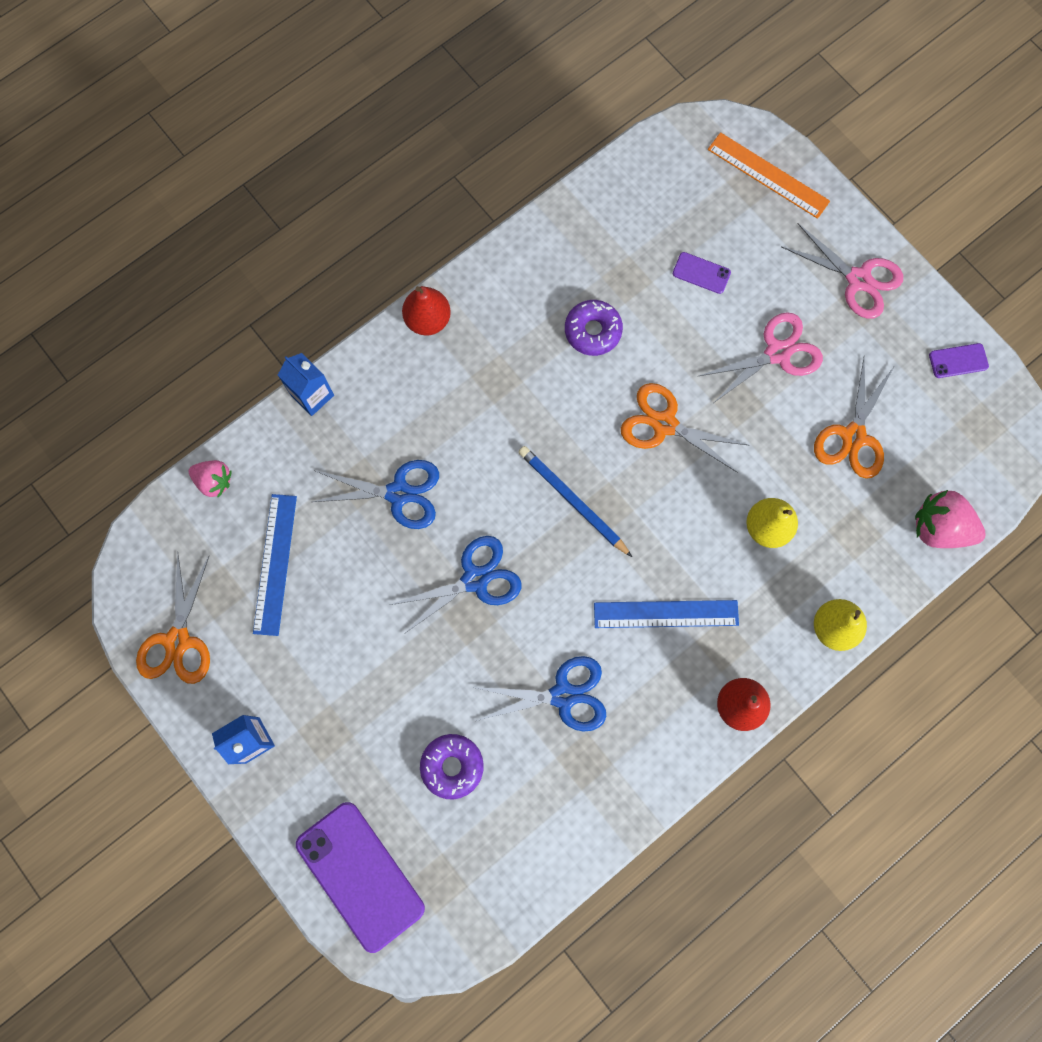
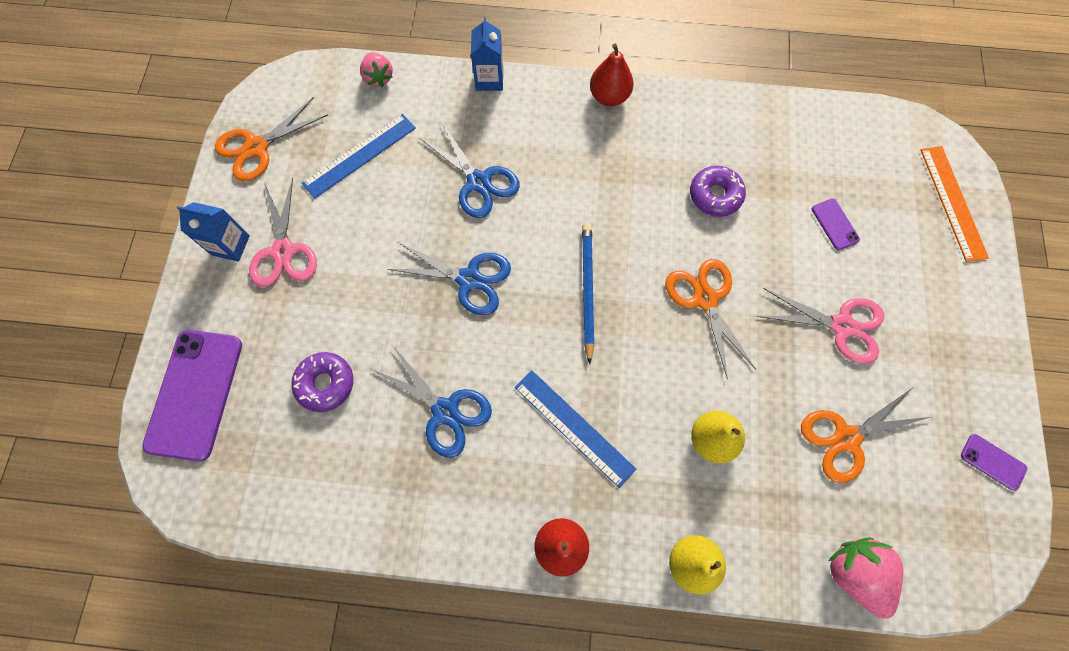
camera: 45 degrees right, 5 degrees down
pink scissors [781,223,903,319] -> pink scissors moved to [249,177,317,287]

